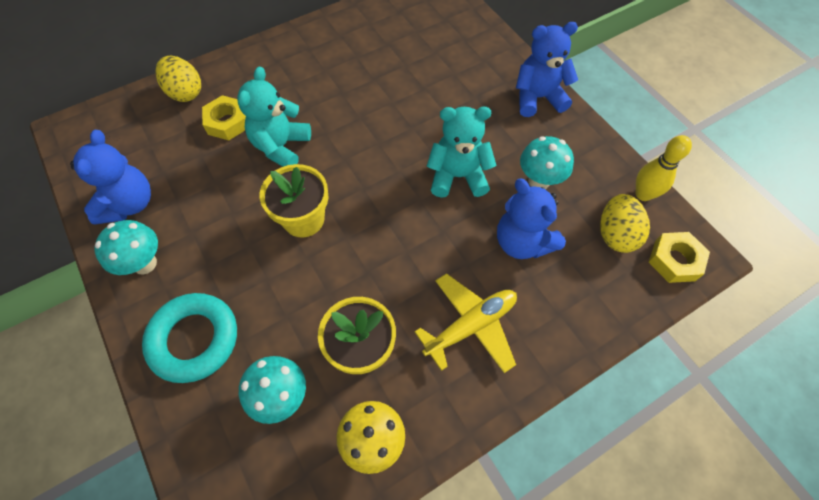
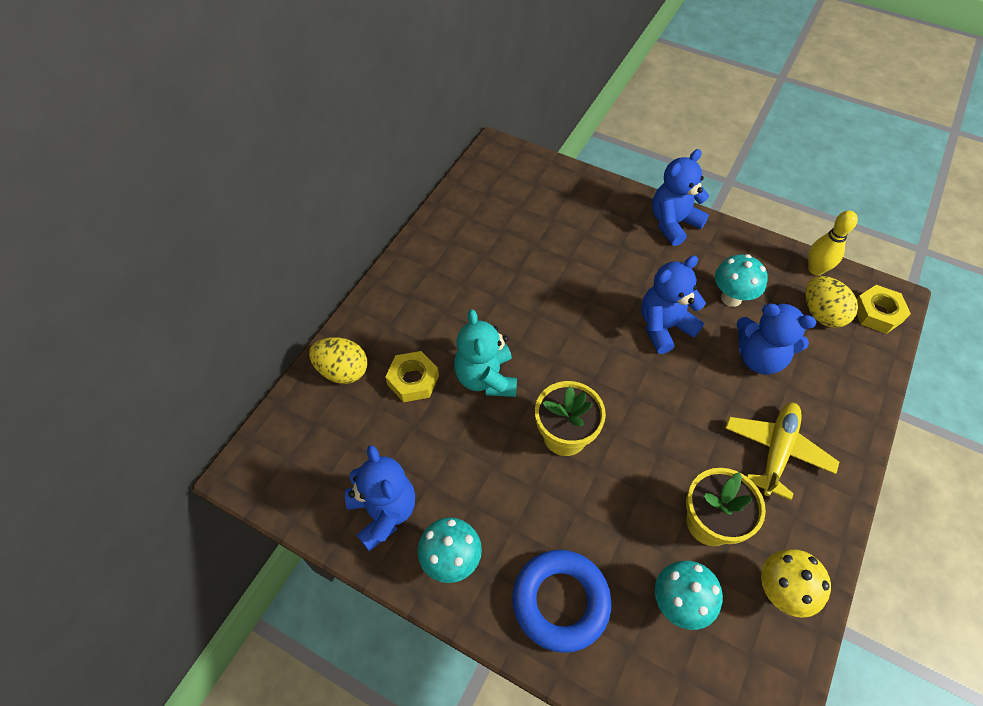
camera: 30 degrees left, 5 degrees down
turquoise ring [142,293,237,383] -> blue ring [512,550,611,653]
turquoise teddy bear [427,106,497,198] -> blue teddy bear [641,256,706,354]

